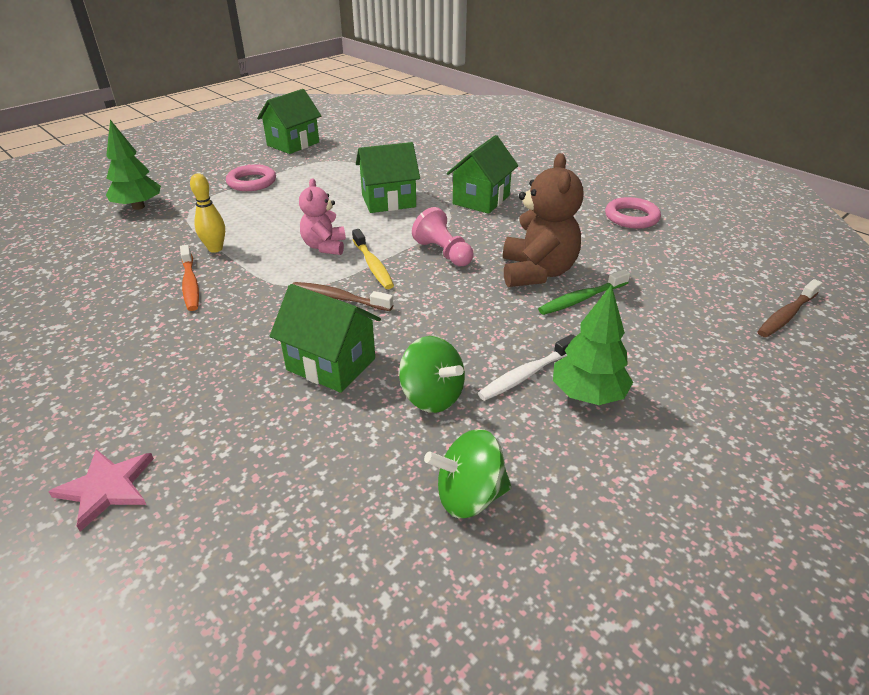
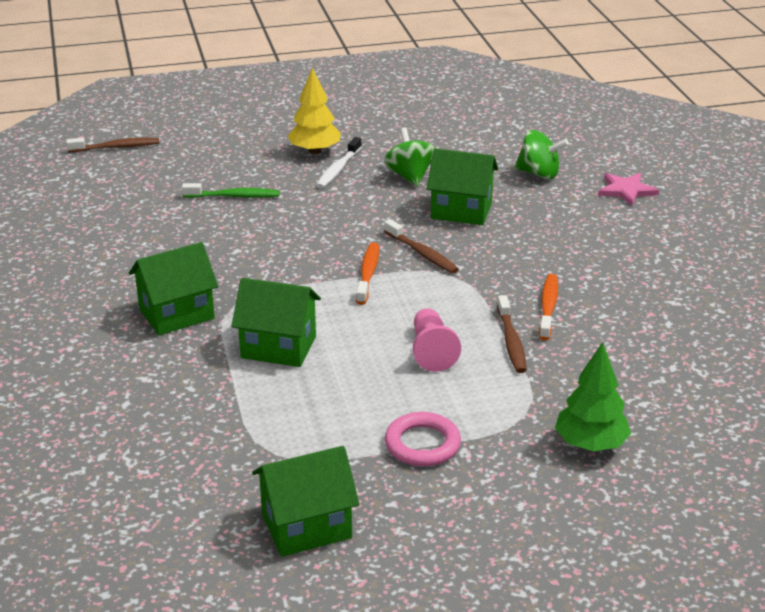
camera: 150 degrees left, 5 degrees down
yellow bowling pin [190,173,225,253] -> brown toothbrush [497,295,526,373]
green house [270,284,381,393] -> green house turned 45 degrees counterclockwise [427,148,498,225]
pink teddy bear [299,178,346,255] -> none
yellow toothbrush [352,229,394,289] -> orange toothbrush [356,242,379,305]
pink pawn [412,207,474,266] -> pink pawn moved to [413,308,461,372]
green spinning top [424,429,512,518] -> green spinning top moved to [515,130,569,179]
white toothbrush [478,334,576,401] -> white toothbrush turned 120 degrees clockwise [316,137,362,188]
brown teddy bear [503,153,583,287] -> none
green tree [553,284,633,405] -> yellow tree [287,67,341,154]
pink ring [605,197,661,229] -> none

